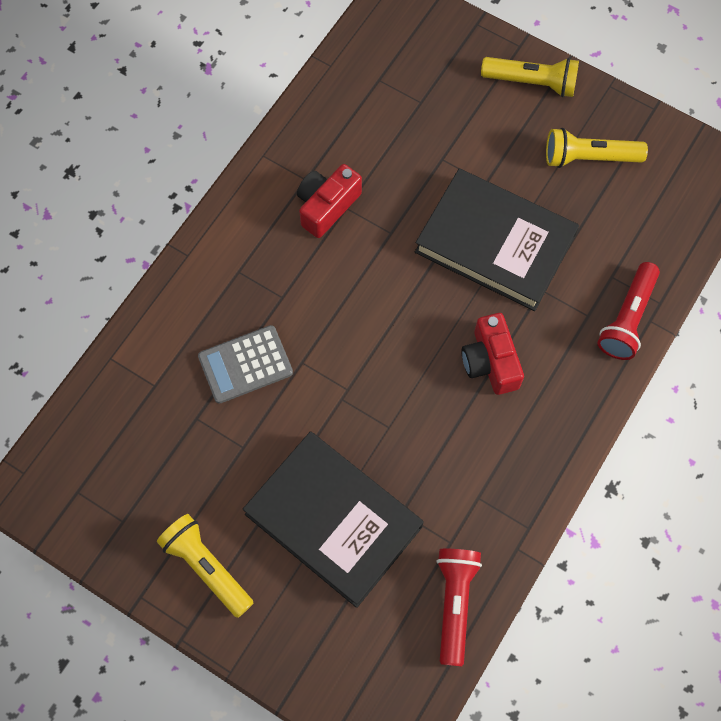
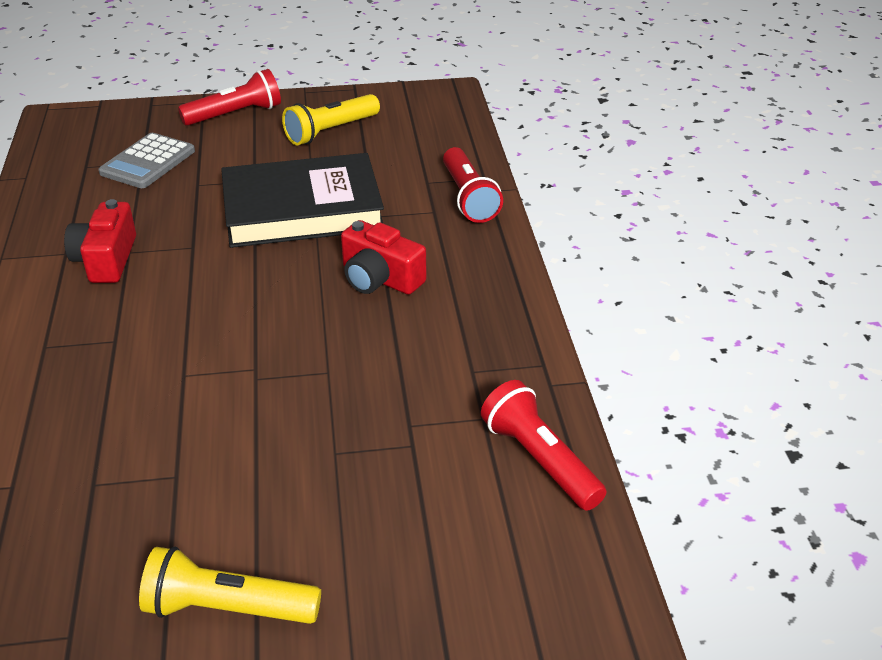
camera: 40 degrees left, 30 degrees down
grey calculator [198,325,293,404] -> grey calculator moved to [98,133,195,188]
black book [243,432,423,608] -> none
yellow flashlight [481,57,579,97] -> red flashlight [178,69,281,126]

